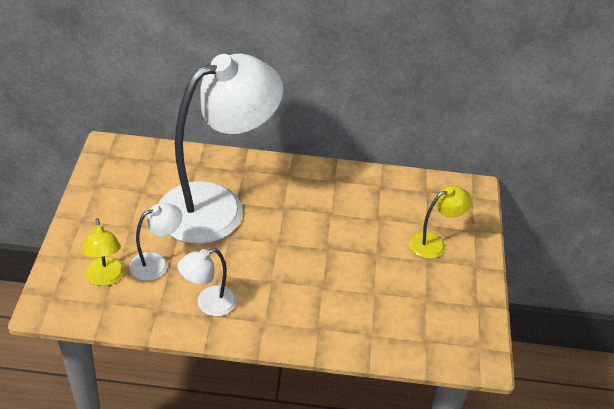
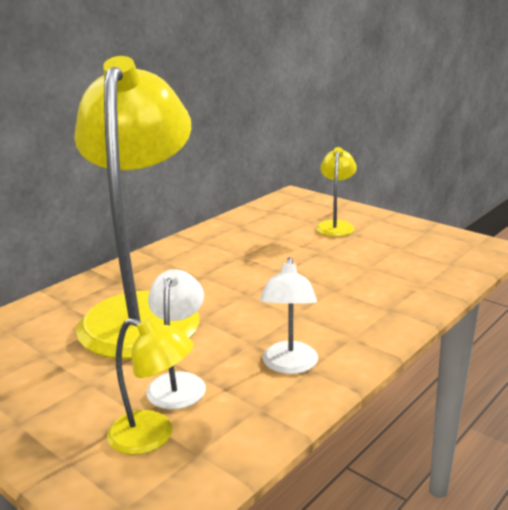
camera: 50 degrees left, 20 degrees down
white lamp [158,53,284,244] -> yellow lamp [74,56,199,359]

